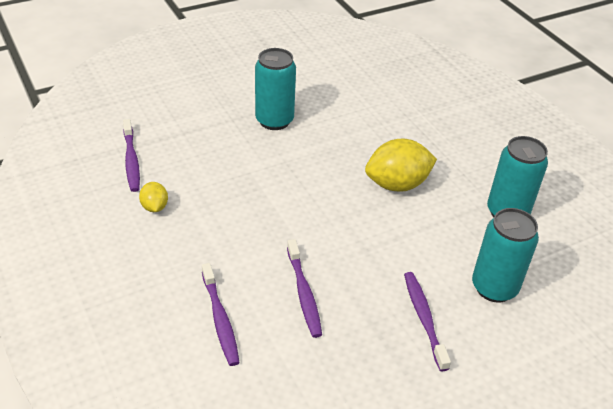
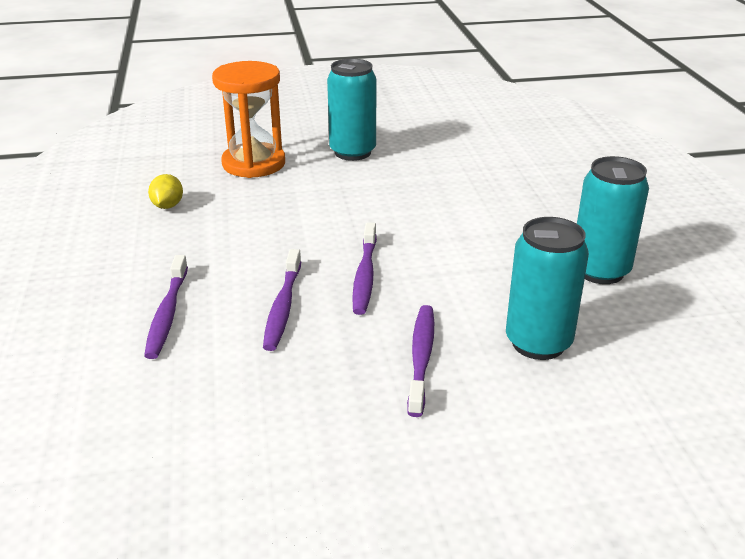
camera: 20 degrees right, 10 degrees down
purple toothbrush [123,119,140,192] -> purple toothbrush moved to [352,222,377,315]
yellow lemon [365,139,437,192] -> none
none -> orange hourglass [212,61,285,178]

